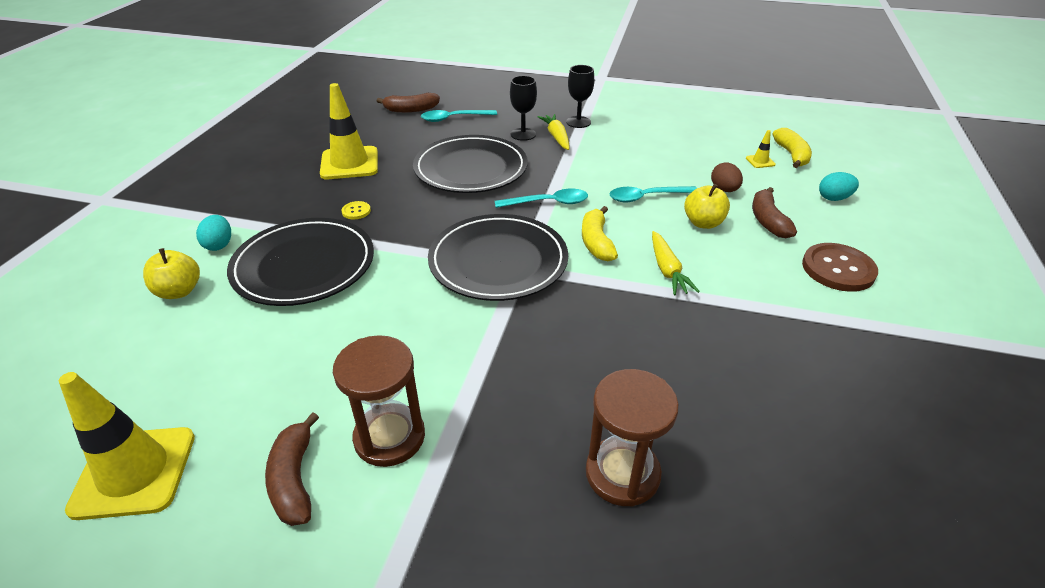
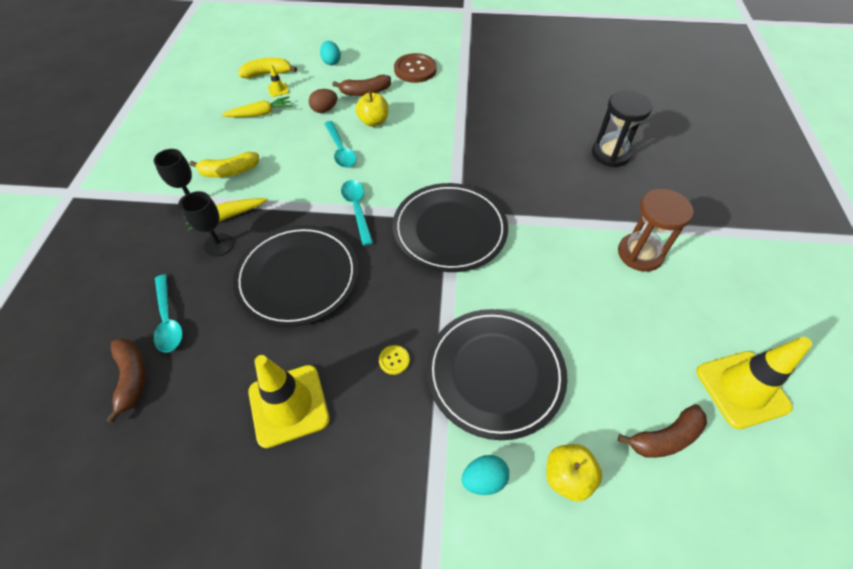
camera: 100 degrees left, 15 degrees up
brown banana [265,412,319,526] -> brown banana moved to [618,404,707,458]
yellow banana [582,206,618,261] -> yellow banana moved to [190,152,259,177]
brown hourglass [586,369,679,507] -> black hourglass [592,90,652,167]
yellow carrot [652,231,700,295] -> yellow carrot moved to [222,96,292,117]

